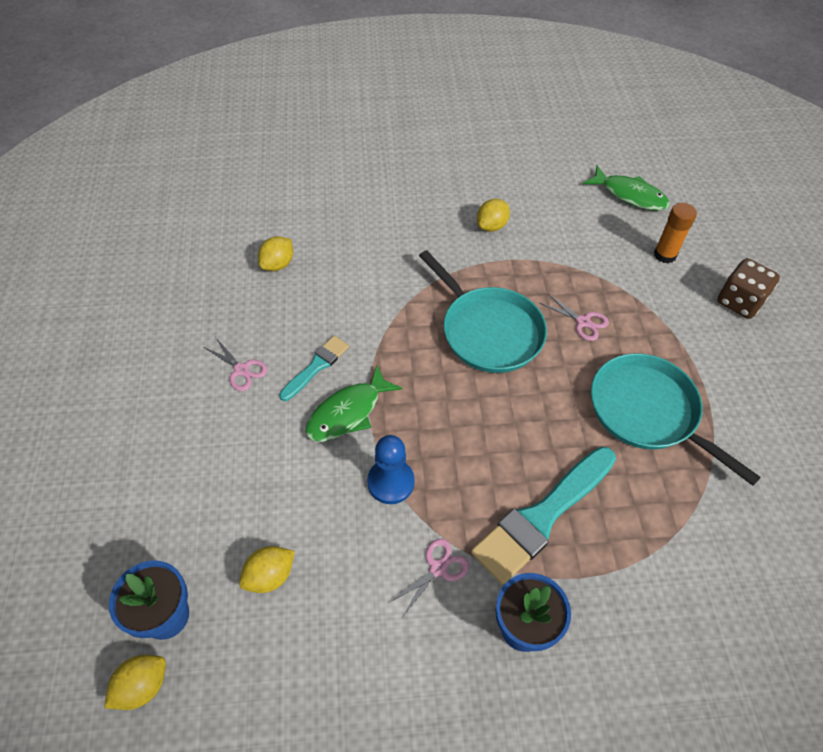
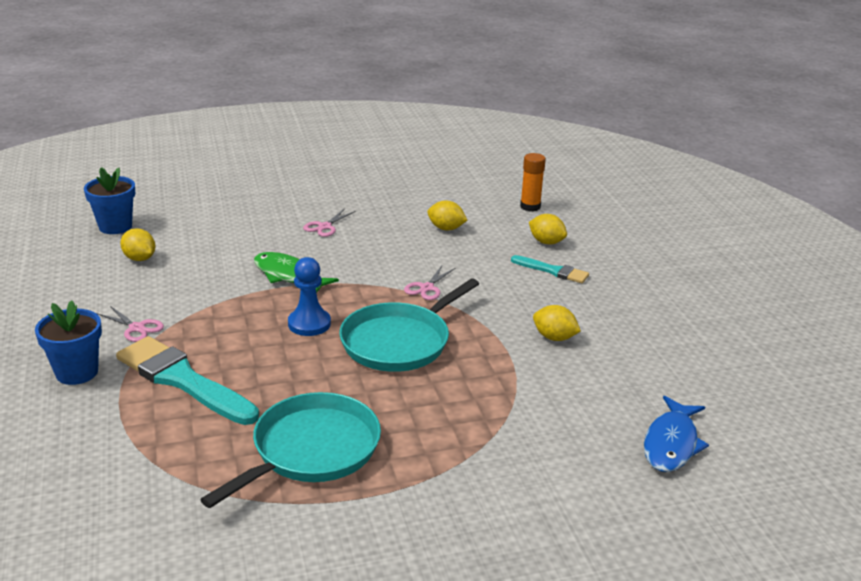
camera: 80 degrees right, 25 degrees down
yellow lemon [104,655,166,710] -> yellow lemon moved to [529,214,567,244]
turquoise brush [279,336,349,401] -> turquoise brush moved to [511,255,589,283]
blue pawn [367,435,415,504] -> blue pawn moved to [288,257,331,336]
pink scissors [540,293,609,341] -> pink scissors moved to [404,266,455,300]
green fish [583,166,670,211] -> blue fish [644,396,709,472]
orange glue stick [654,203,697,263] -> orange glue stick moved to [520,153,546,212]
brown dice [717,258,780,319] -> none

